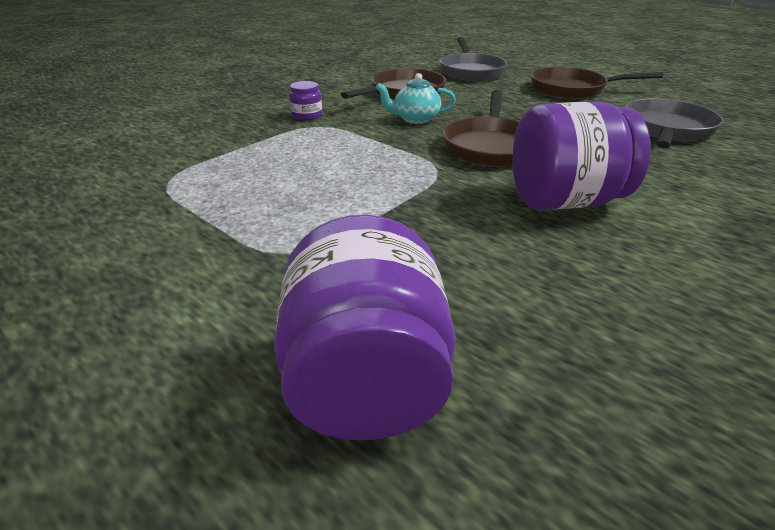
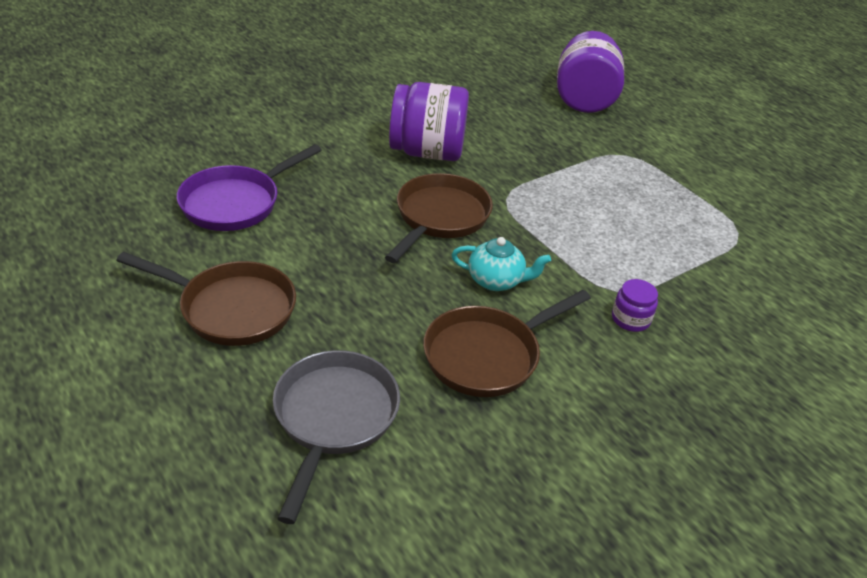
camera: 170 degrees left, 5 degrees up
grey pan [625,98,724,148] -> purple pan [177,144,321,231]

